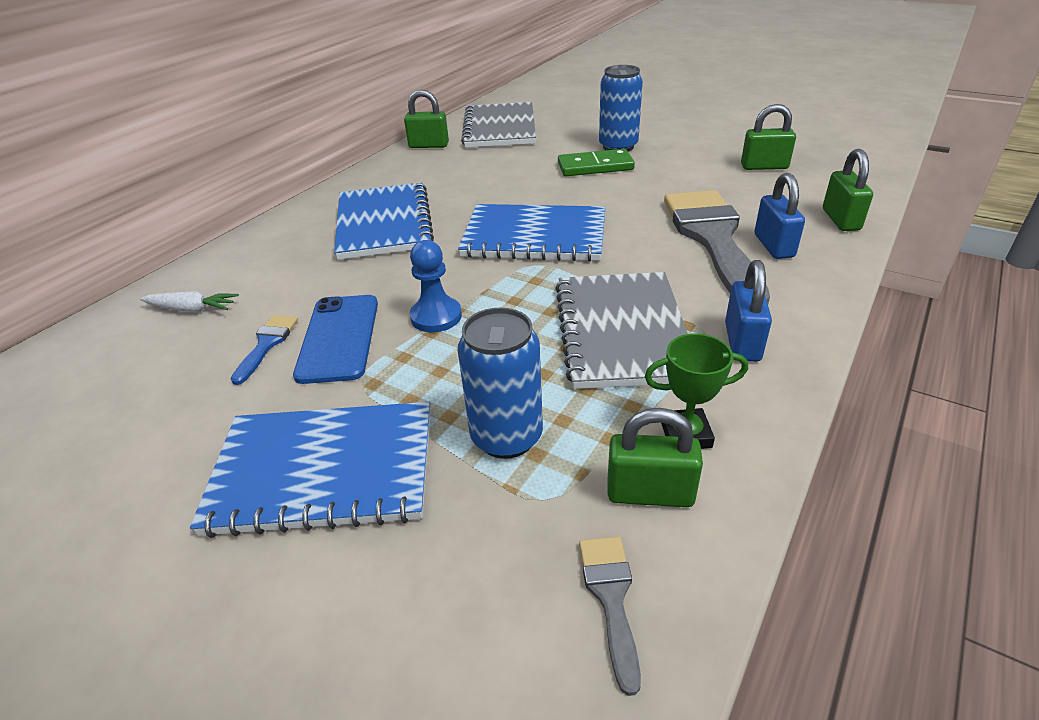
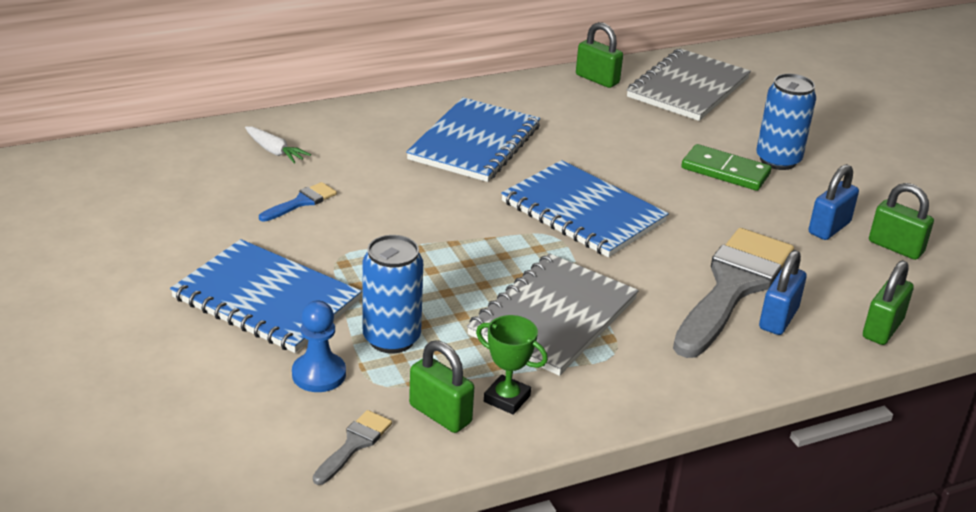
camera: 30 degrees right, 5 degrees down
blue phone [293,295,378,384] -> none
blue pawn [410,240,462,332] -> blue pawn moved to [292,301,346,392]
blue padlock [725,260,772,362] -> blue padlock moved to [809,164,859,240]

